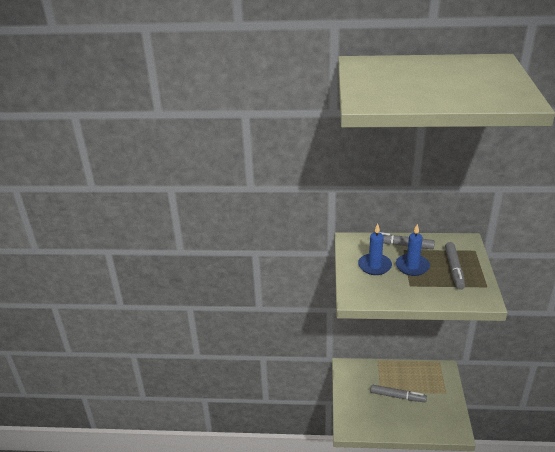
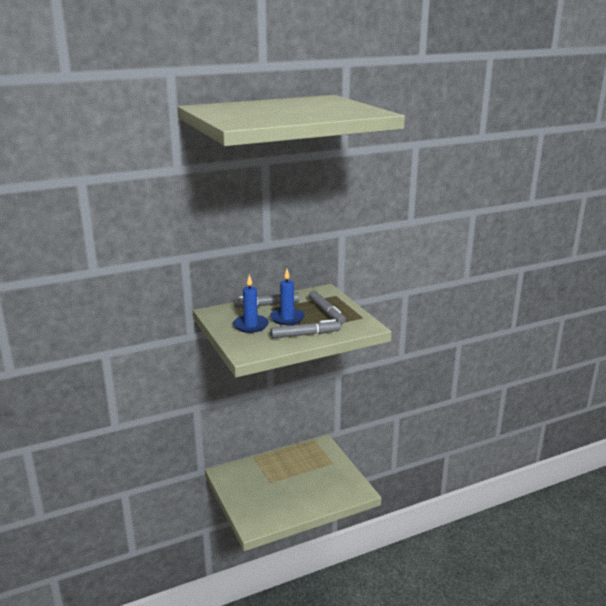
camera: 30 degrees left, 10 degrees down
grey marker [371,385,427,402] -> grey marker moved to [270,319,341,338]

